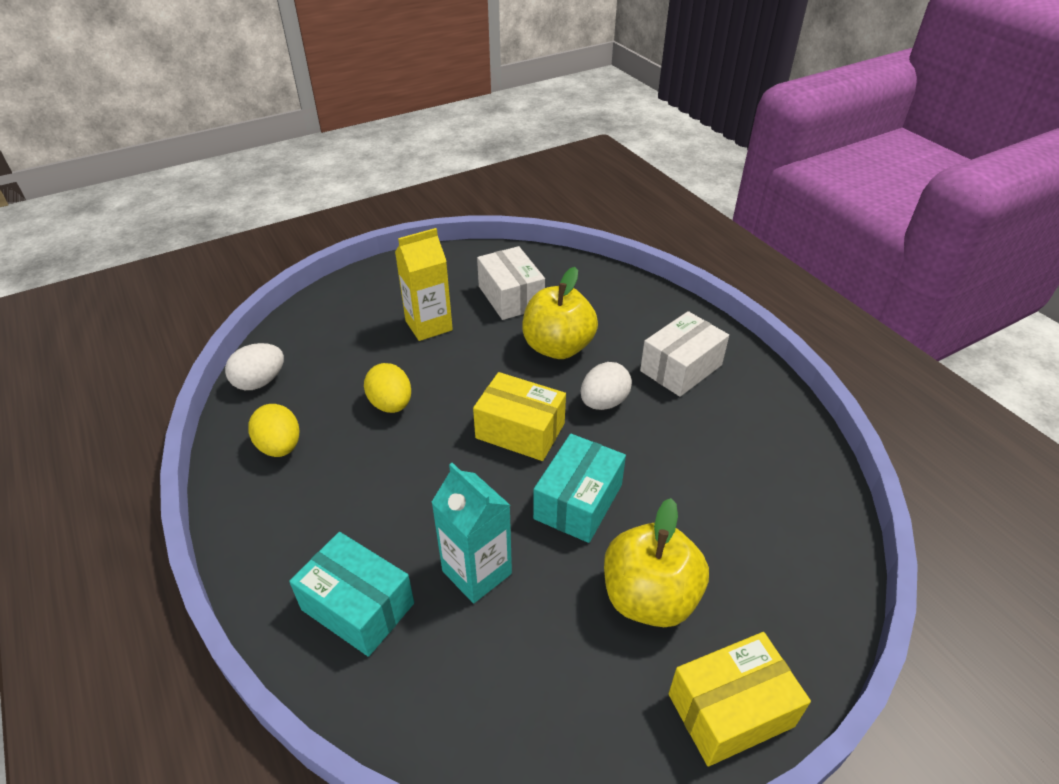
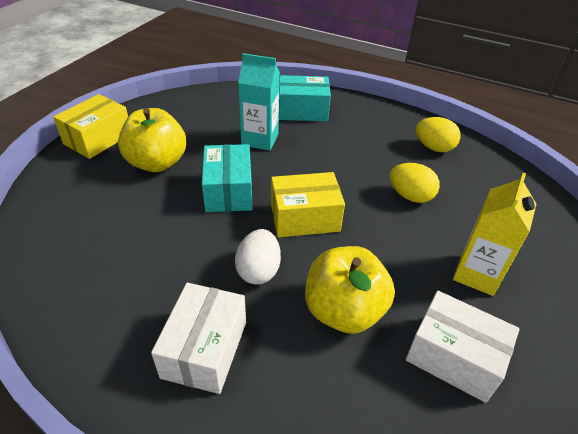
camera: 145 degrees right, 0 degrees up
white egg [225,343,284,390] -> none

